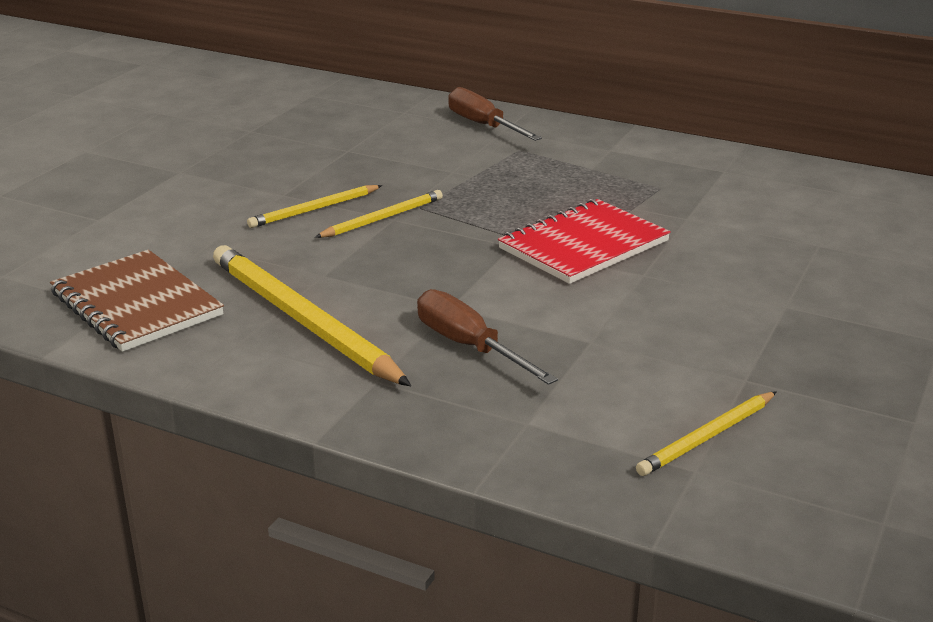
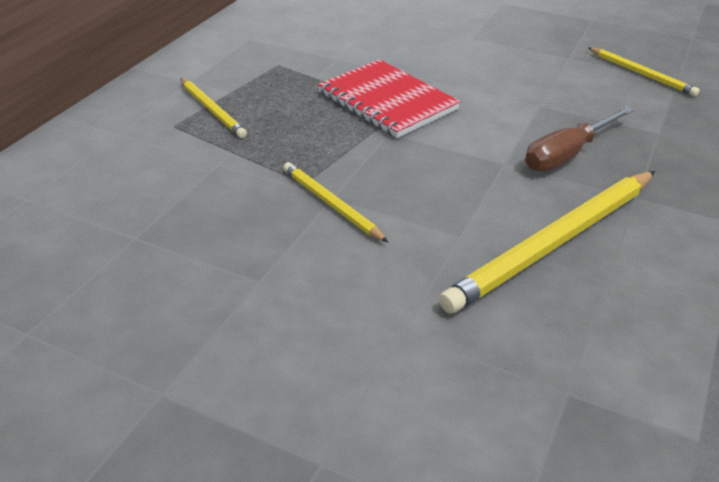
camera: 90 degrees left, 10 degrees up
brown notebook [50,250,224,352] -> none
yellow pencil [247,185,382,228] -> yellow pencil moved to [180,78,247,138]
brown screwdriver [448,87,542,141] -> none

